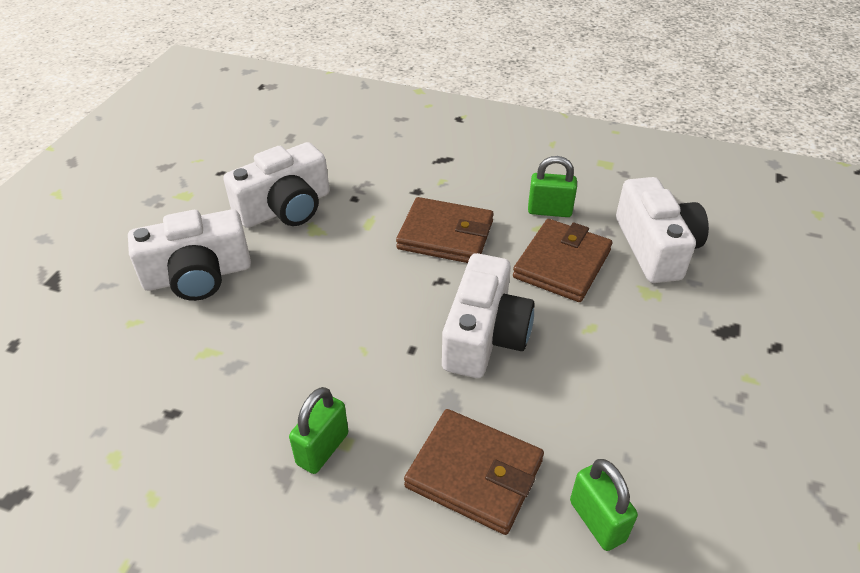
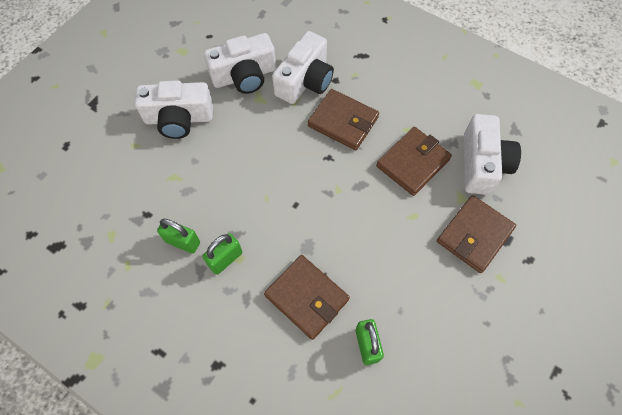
camera: 15 degrees right, 20 degrees up
white camera [442,253,535,378] -> white camera moved to [272,31,334,104]
green padlock [528,156,577,217] -> green padlock moved to [157,219,200,253]
none -> brown wallet [437,195,516,273]

